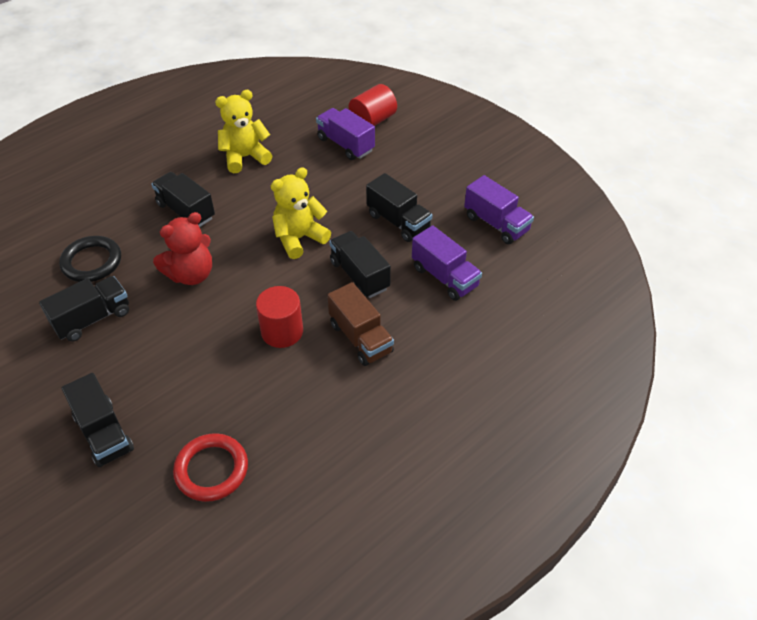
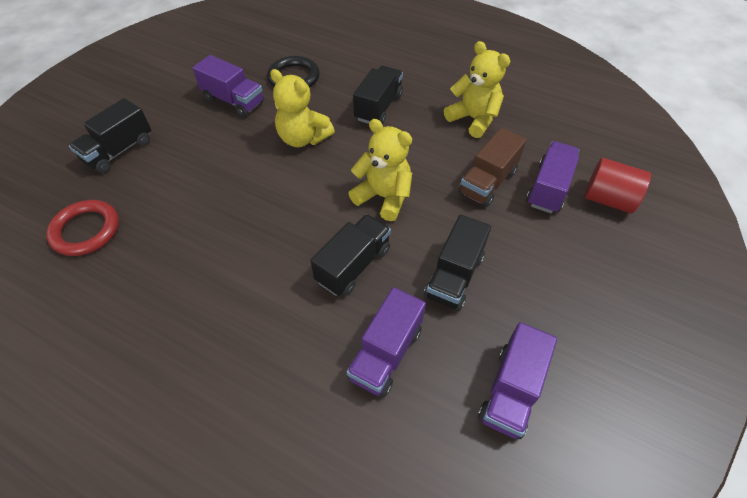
camera: 70 degrees right, 5 degrees up
black truck [39,276,129,342] -> purple truck [193,55,264,117]
red teddy bear [153,212,212,285] -> yellow teddy bear [270,69,335,147]
red cylinder [256,286,303,348] -> none
brown truck [327,282,394,366] -> brown truck moved to [458,128,527,207]

